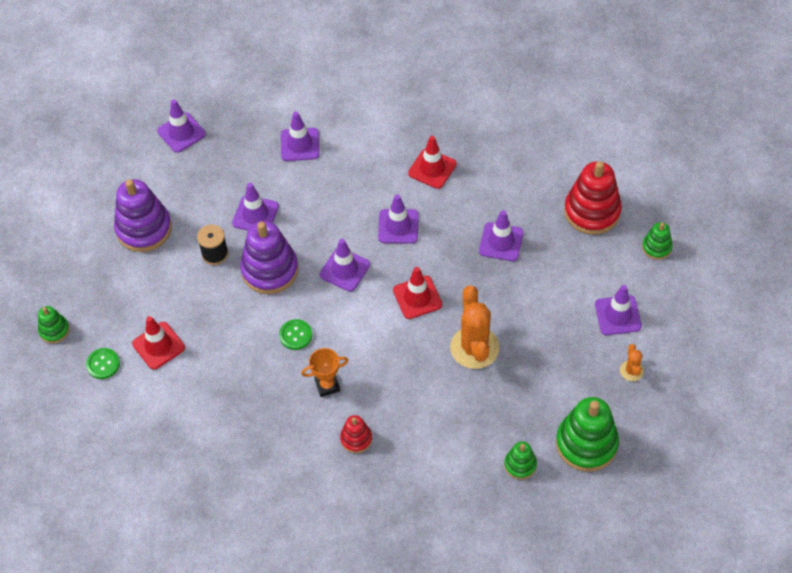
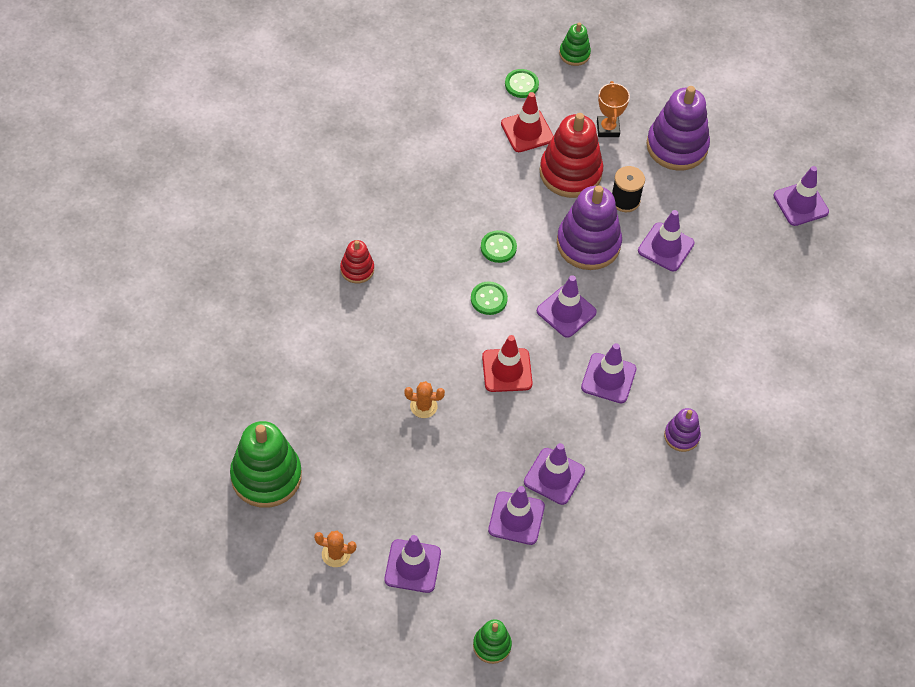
camera: 100 degrees right, 0 degrees up
purple traffic cone [281,112,319,161] -> purple traffic cone moved to [488,486,545,545]
orange trophy [301,348,349,397] -> orange trophy moved to [597,81,630,137]
red traffic cone [408,136,456,189] -> purple stacking toy [664,408,701,452]
orange cactus [450,285,500,369] -> orange cactus [404,381,445,418], size x0.48
green stacking toy [504,441,537,480] -> none
red stacking toy [564,161,622,235] -> red stacking toy moved to [540,113,603,198]
none -> green button [471,281,508,315]

